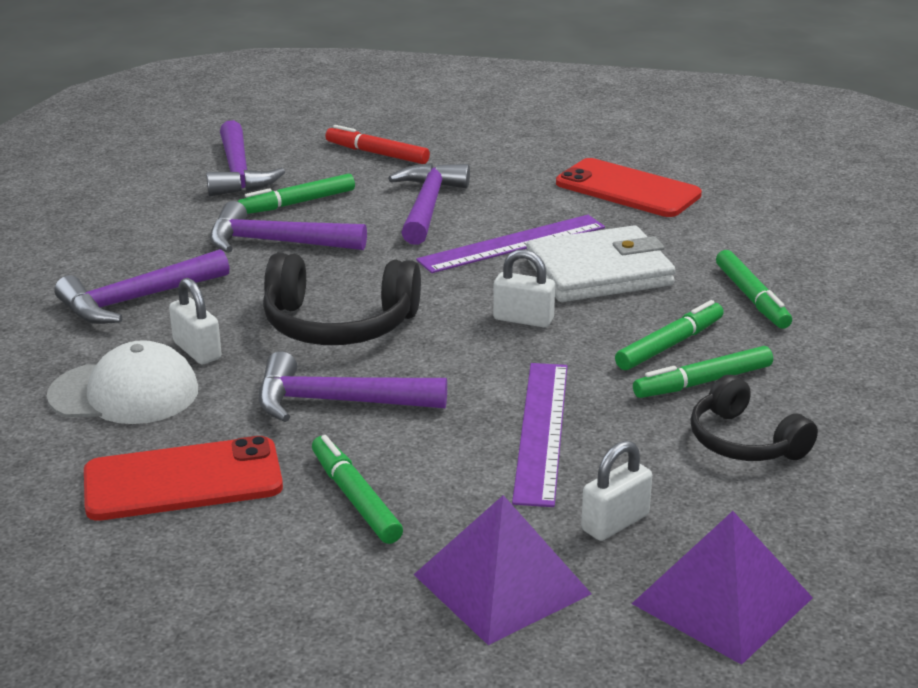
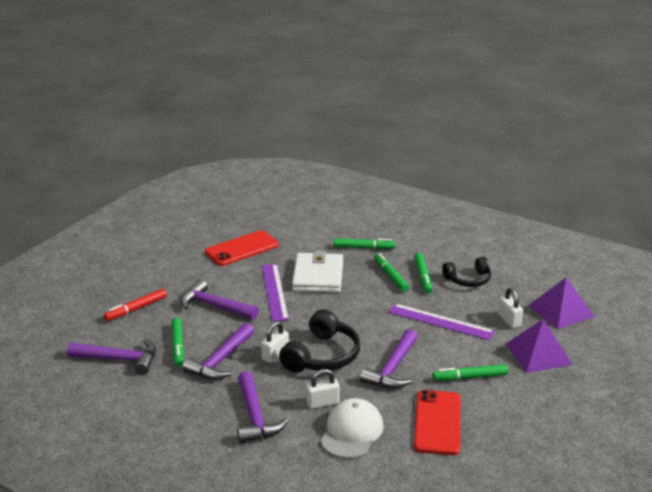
camera: 70 degrees left, 0 degrees up
white padlock [493,249,555,327] -> white padlock moved to [261,321,289,363]

